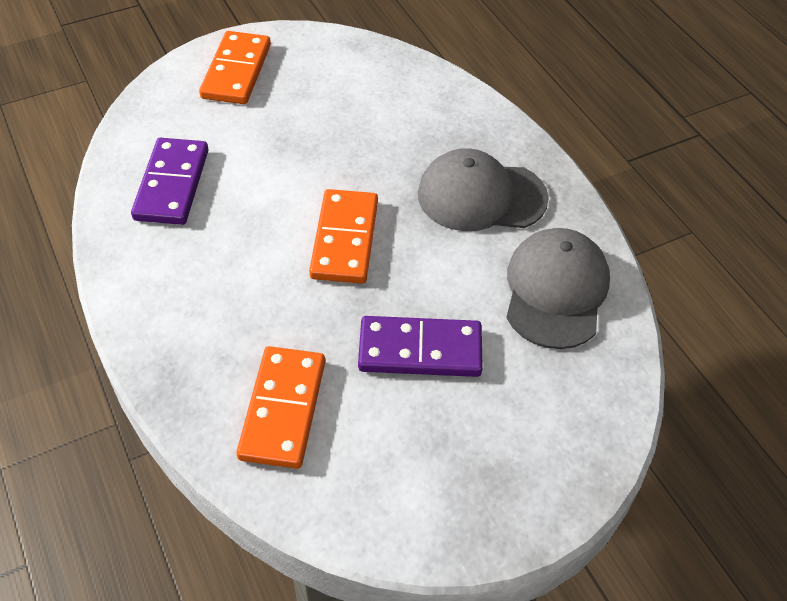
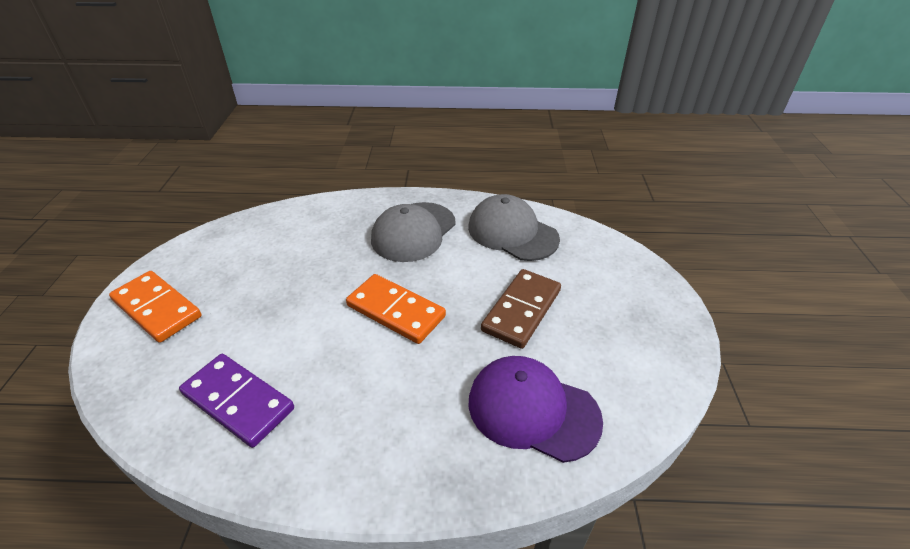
camera: 60 degrees left, 10 degrees down
orange domino [236,346,325,469] -> purple cap [469,356,603,463]
purple domino [358,316,483,377] -> brown domino [481,269,561,349]

